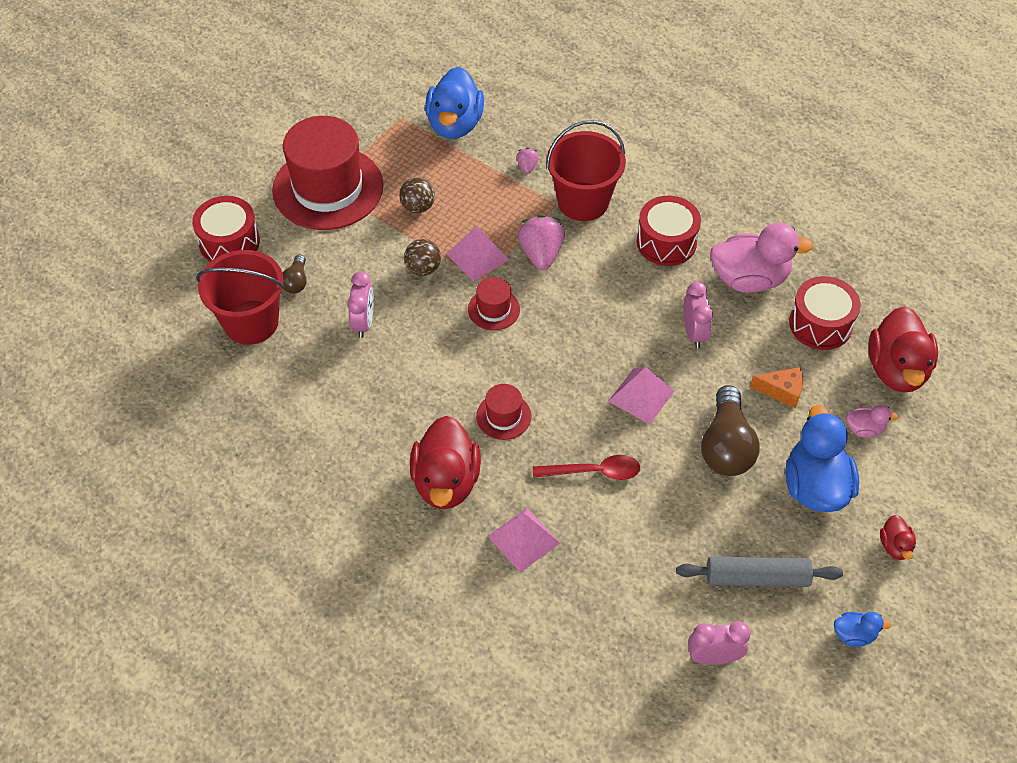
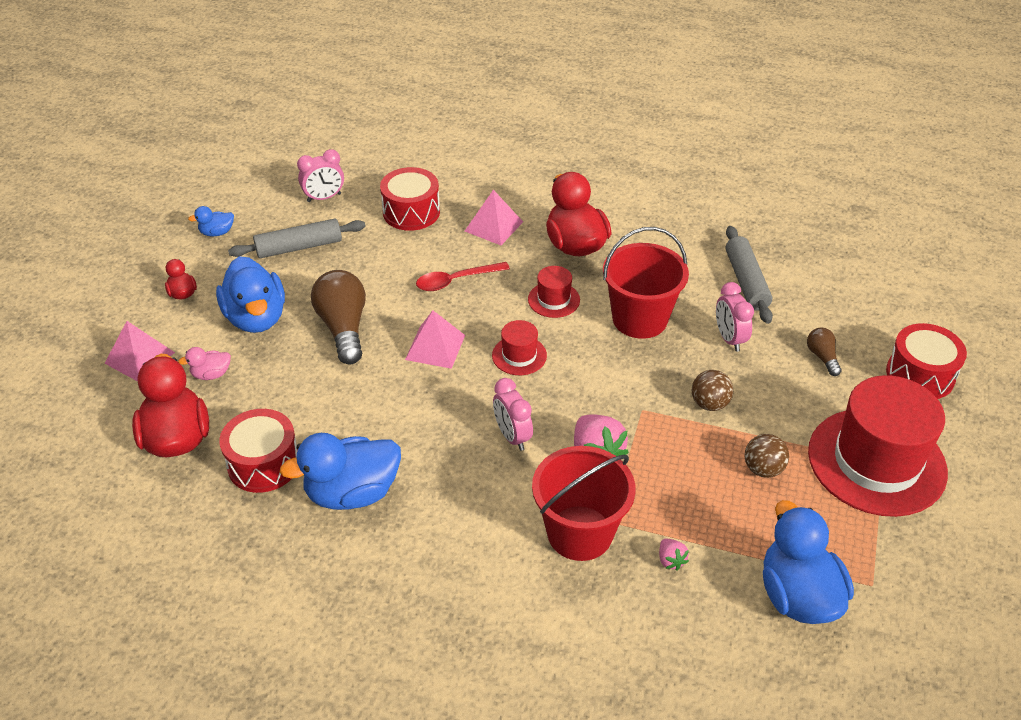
camera: 160 degrees right, 10 degrees down
red bucket [196,250,285,345] -> red bucket moved to [603,227,689,339]
pink pyramid [447,226,509,282] -> pink pyramid moved to [104,321,175,381]
red hat [468,277,520,331] -> red hat moved to [492,320,547,375]
red drum [637,196,701,266] -> red drum moved to [380,167,440,231]
pink clock [684,282,713,348] -> pink clock moved to [493,378,533,451]
pink duck [710,223,813,293] -> blue duck [280,433,401,510]
orange cheese [750,367,803,408] -> none
none -> grey rolling pin [725,226,773,324]

